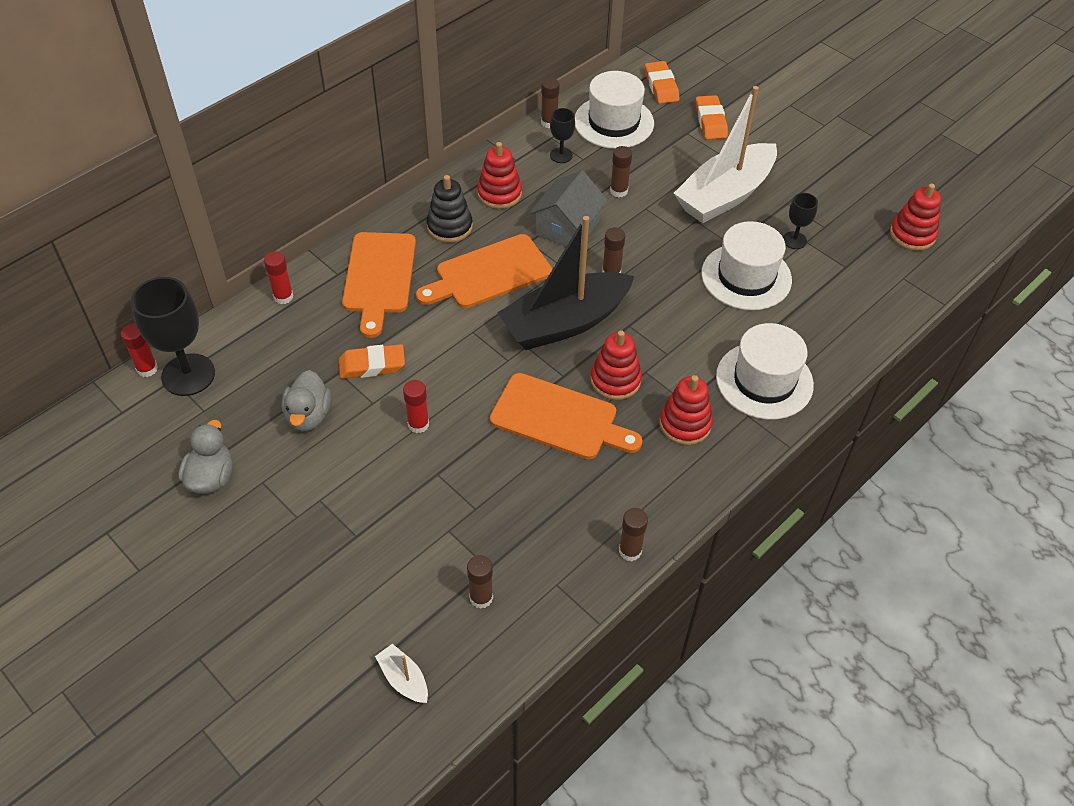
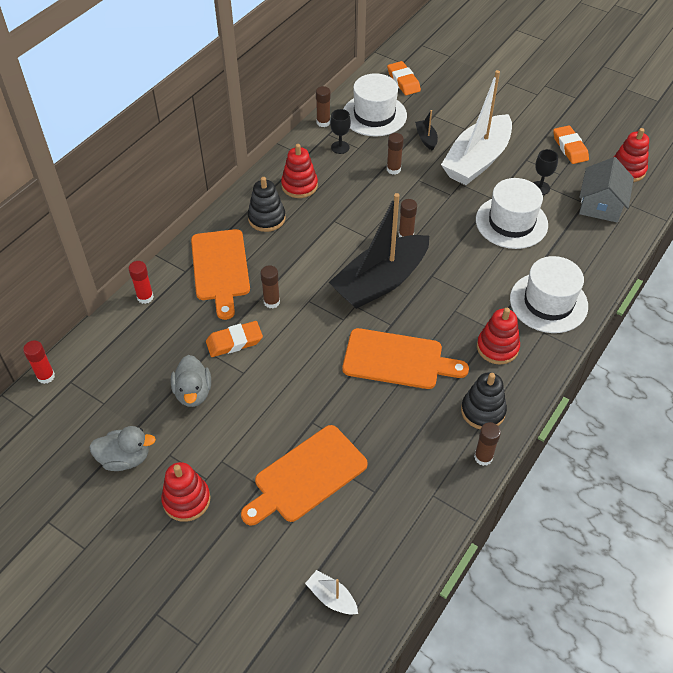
camera: 10 degrees left, 0 degrees up
black goblet [131,277,215,396] -> none
grey duck [178,420,233,494] -> grey duck turned 90 degrees clockwise [89,426,156,471]
red glue stick [403,380,429,433] -> none
orange cutting board [416,234,552,308] -> orange cutting board moved to [241,425,368,525]
brown glue stick [467,555,493,609] -> brown glue stick moved to [260,265,280,308]
grey house [529,170,607,247] -> grey house moved to [579,157,634,223]
red stacking toy [590,330,642,400] -> red stacking toy moved to [161,462,211,522]
orange eraser [696,95,728,139] -> orange eraser moved to [553,125,589,164]
none -> black boat [415,110,438,151]
none -> black stacking toy [461,372,507,429]

